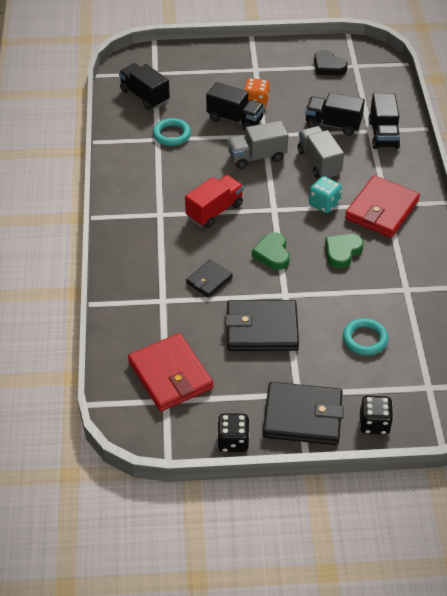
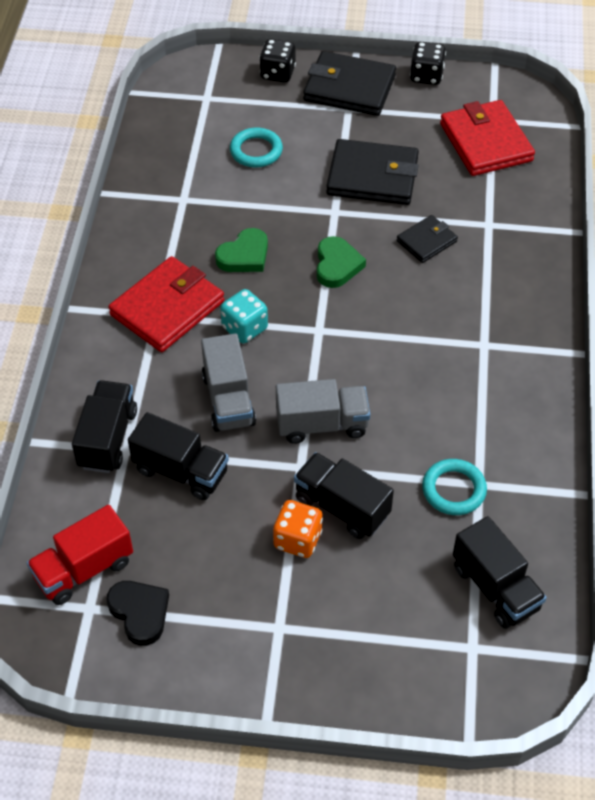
camera: 170 degrees left, 5 degrees up
red truck [185,175,244,228] -> red truck moved to [27,505,133,605]

